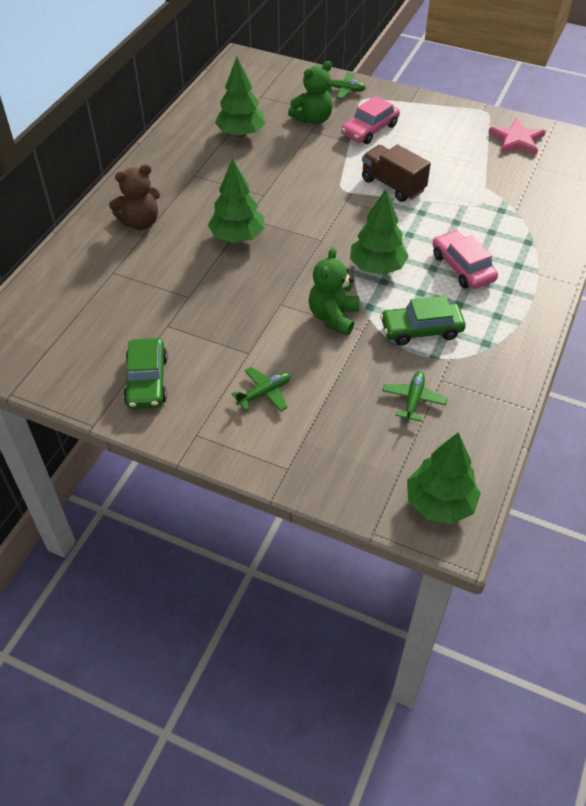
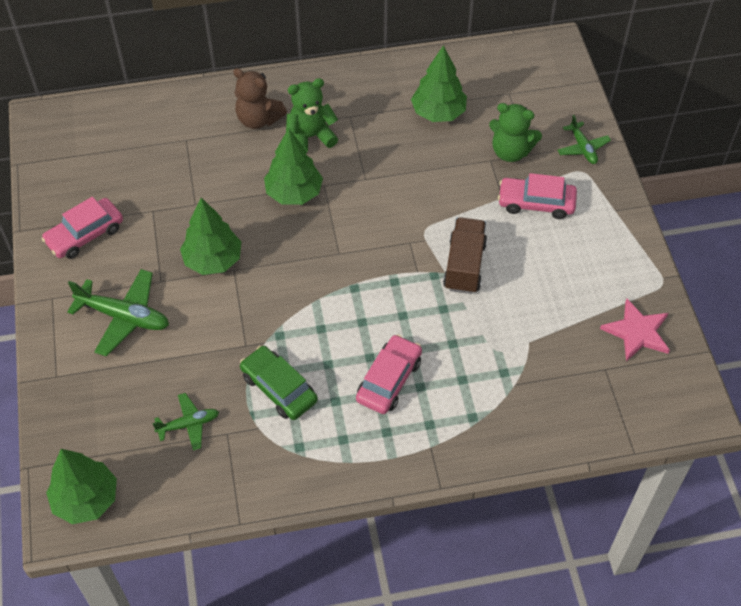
camera: 55 degrees right, 5 degrees up
green car [123,338,168,409] -> pink car [42,197,123,259]
green plane [232,367,291,411] -> green plane [67,269,169,357], size x1.70
green teddy bear [309,247,359,336] -> green teddy bear moved to [286,78,338,151]
green tree [350,189,409,275] -> green tree moved to [180,198,241,275]

